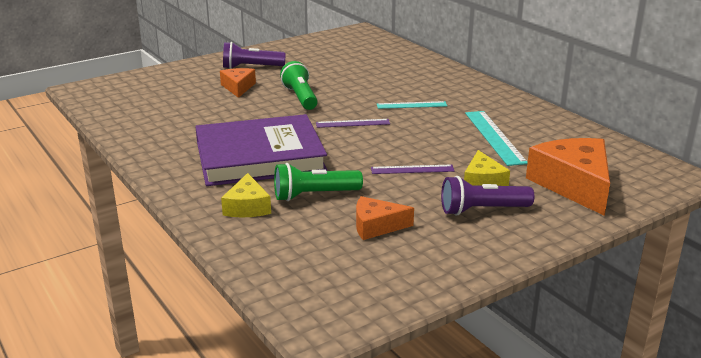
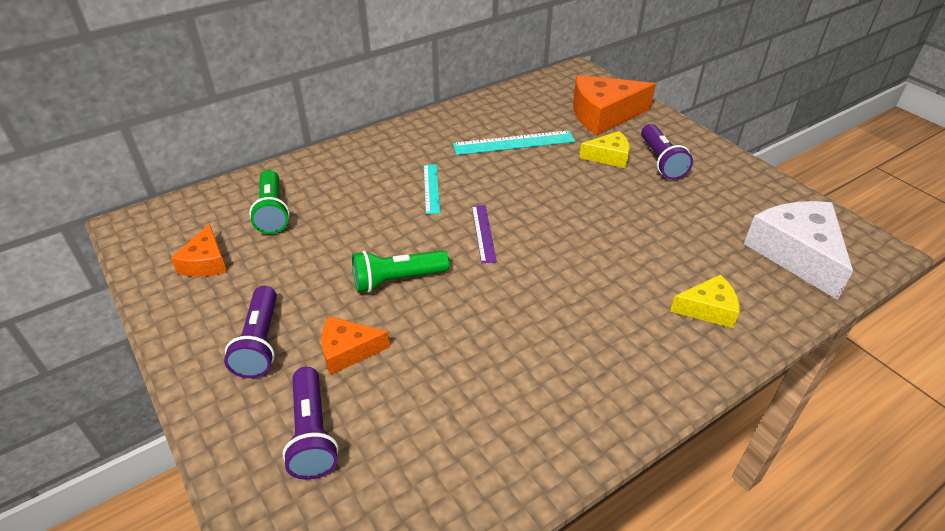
camera: 90 degrees left, 15 degrees up
purple book [195,114,327,186] -> none
green flashlight [274,163,363,201] -> green flashlight moved to [249,170,290,234]
orange cheese [356,196,414,240] -> orange cheese moved to [171,224,227,277]
purple ruler [371,165,455,174] -> none
none -> purple flashlight [282,367,339,480]
none -> white cheese [744,201,853,300]

